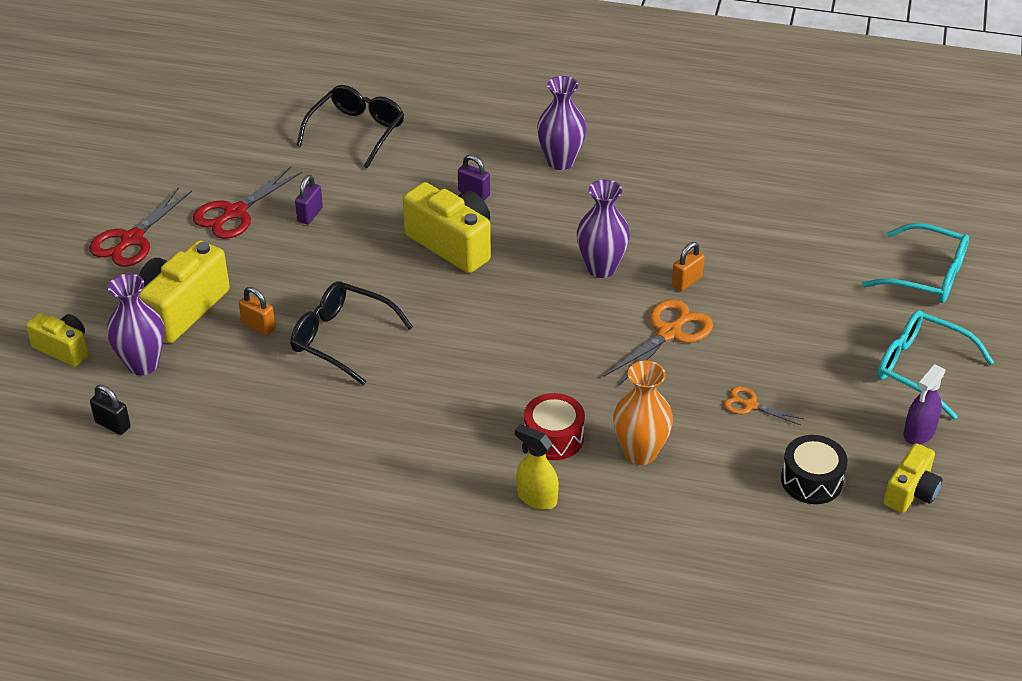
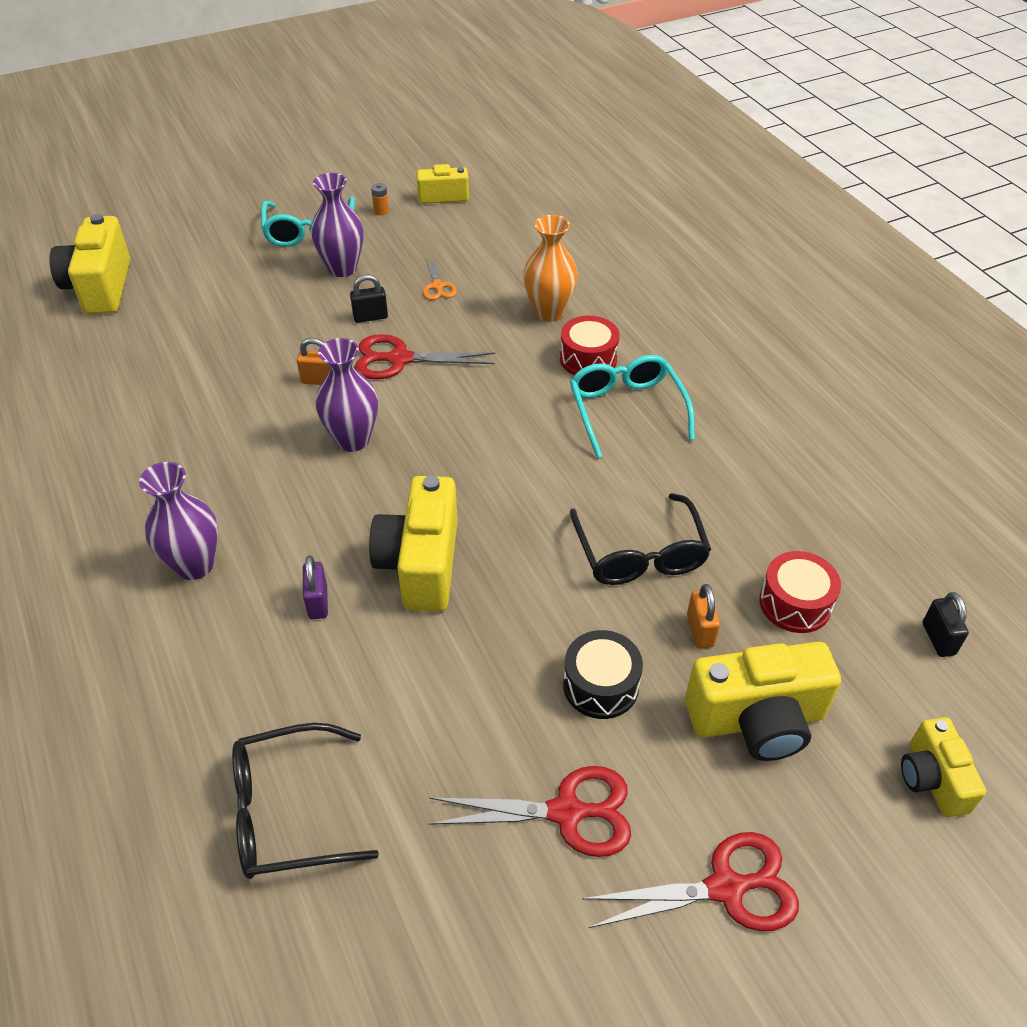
camera: 130 degrees left, 5 degrees up
purple vase [107,274,165,375] -> purple vase moved to [311,173,363,277]
purple padlock [295,175,323,224] -> none
yellow spray bottle [515,424,559,510] -> none
orange scissors [604,299,713,386] -> red scissors [355,334,495,380]
black drum [781,435,848,504] -> black drum moved to [563,630,643,719]
turquoise glasses [862,223,969,303] -> turquoise glasses moved to [570,355,695,458]
purple spray bottle [904,364,946,445] -> orange battery [371,183,389,215]
none -> yellow camera [49,214,130,314]
none -> black padlock [350,275,388,323]
none -> red drum [759,551,841,633]

